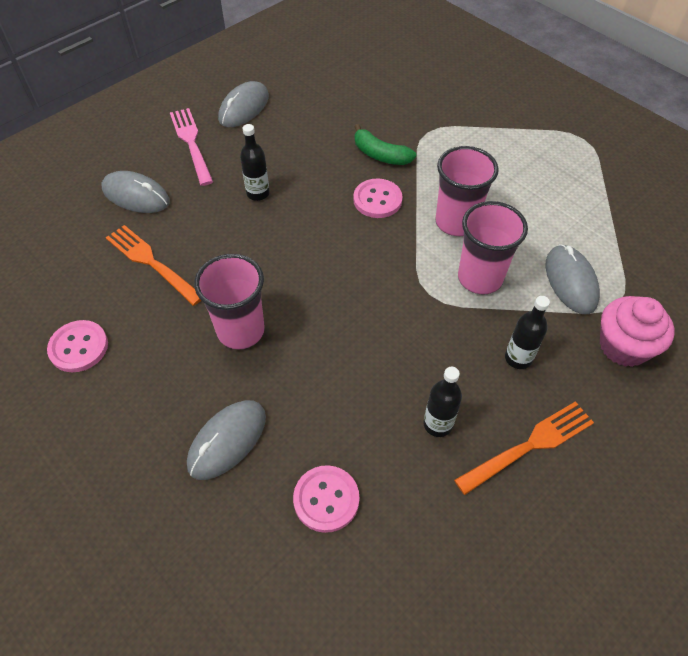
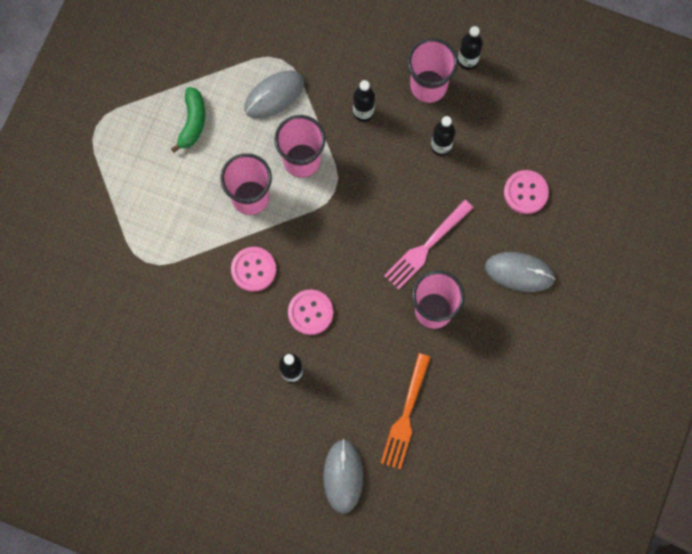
camera: 115 degrees left, 20 degrees up
pink button [47,320,108,372] -> pink button moved to [288,290,333,335]
pink fork [170,108,213,186] -> pink fork moved to [384,200,473,290]
grey mouse [218,81,269,127] -> none
green banana [354,124,416,165] -> green banana moved to [171,87,205,153]
orange fork [454,401,594,495] -> pink cup [407,38,458,103]
pink cupcake [600,296,675,367] -> none
none -> black bottle [458,26,483,70]

